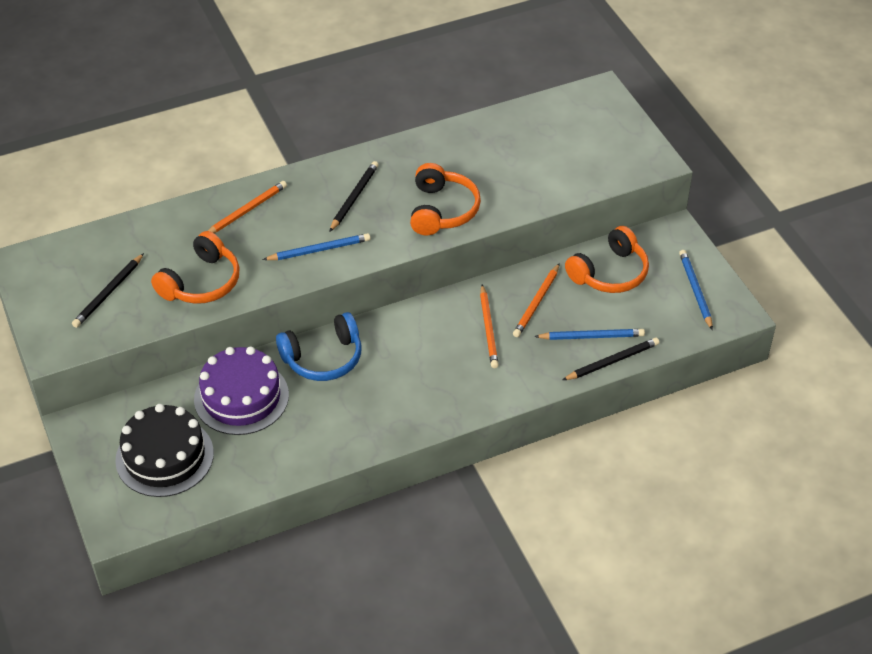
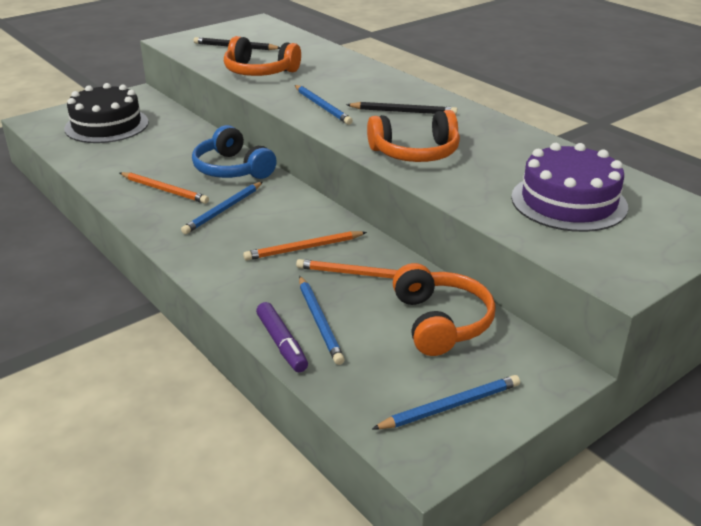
camera: 75 degrees right, 15 degrees down
purple cake [194,346,289,435] -> purple cake moved to [511,143,628,232]
orange pencil [208,181,287,233] -> orange pencil moved to [120,172,209,204]
black pencil [563,338,659,380] -> purple marker [256,302,308,372]
orange headphones [565,226,649,293] -> orange headphones turned 135 degrees counterclockwise [393,263,496,356]
none -> blue pencil [181,182,263,234]

